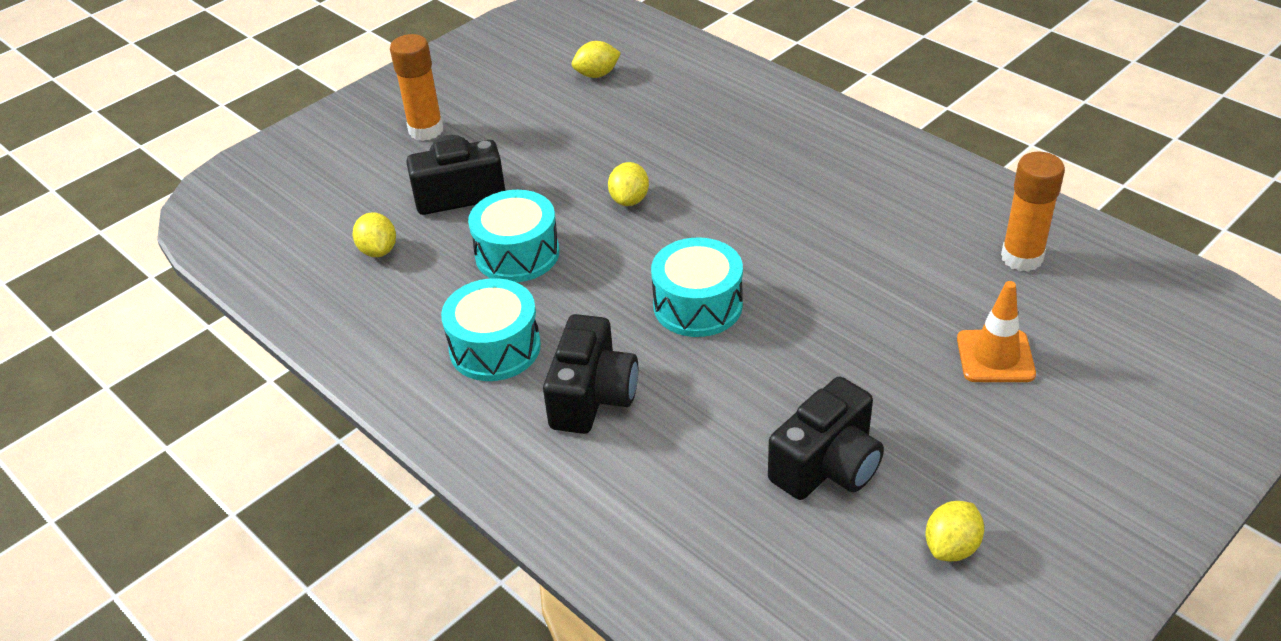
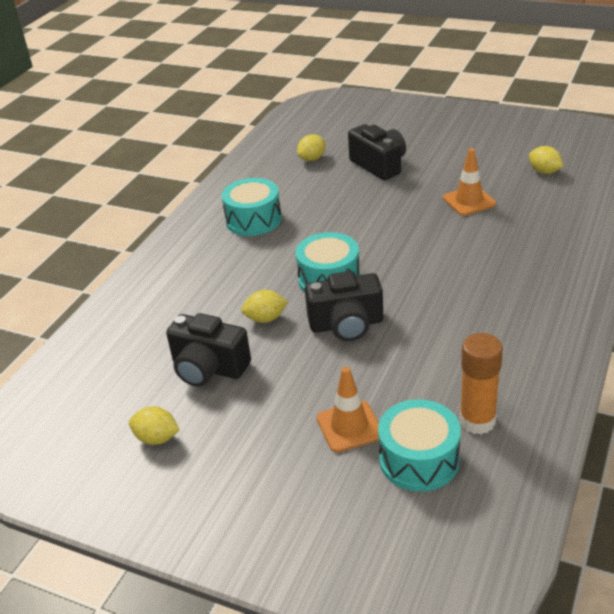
camera: 70 degrees right, 5 degrees down
orange glue stick [390,34,443,141] -> none
turquoise drum [468,190,559,282] -> turquoise drum moved to [378,399,461,492]
black camera [543,314,638,434] -> black camera moved to [305,271,383,341]
yellow lemon [608,162,649,206] -> yellow lemon moved to [241,290,288,323]
none -> orange traffic cone [443,148,496,216]

